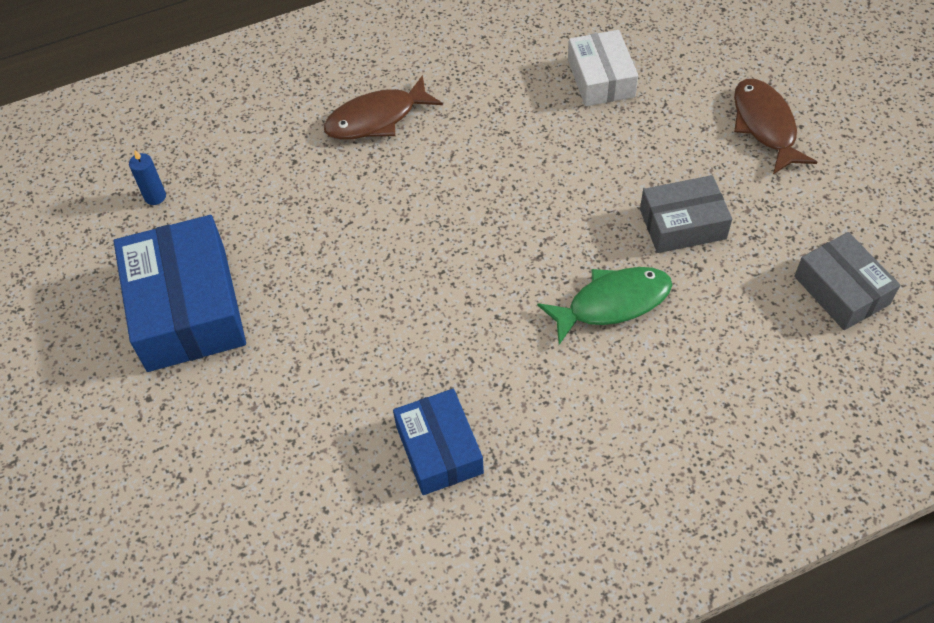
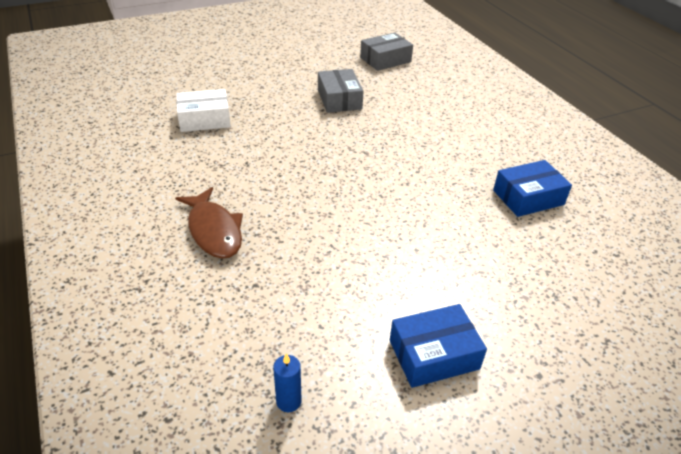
camera: 95 degrees left, 15 degrees down
blue box [114,215,246,372] -> blue box [390,304,487,388], size x0.60
green fish [537,267,672,345] -> none
brown fish [734,79,817,174] -> none

